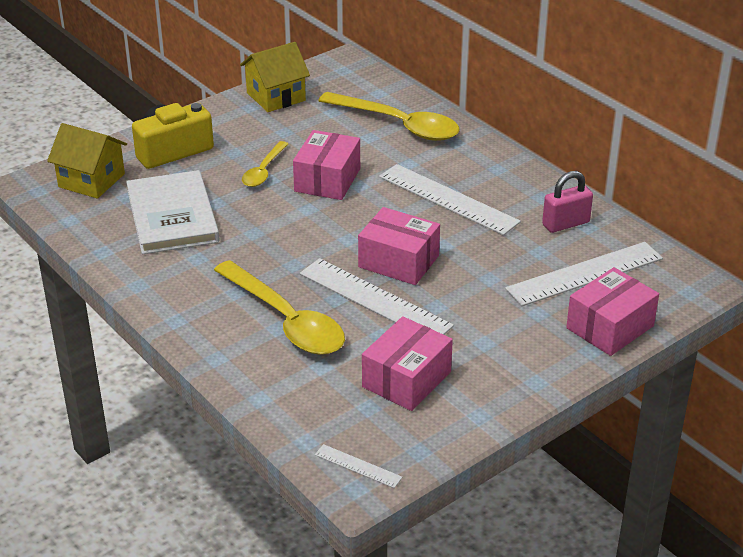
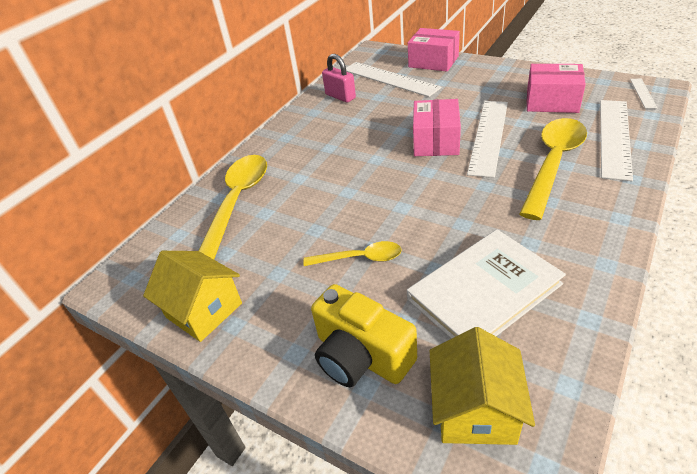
camera: 105 degrees left, 5 degrees up
pink box [293,130,360,200] -> none
white ruler [379,164,521,236] -> white ruler moved to [600,100,633,181]

